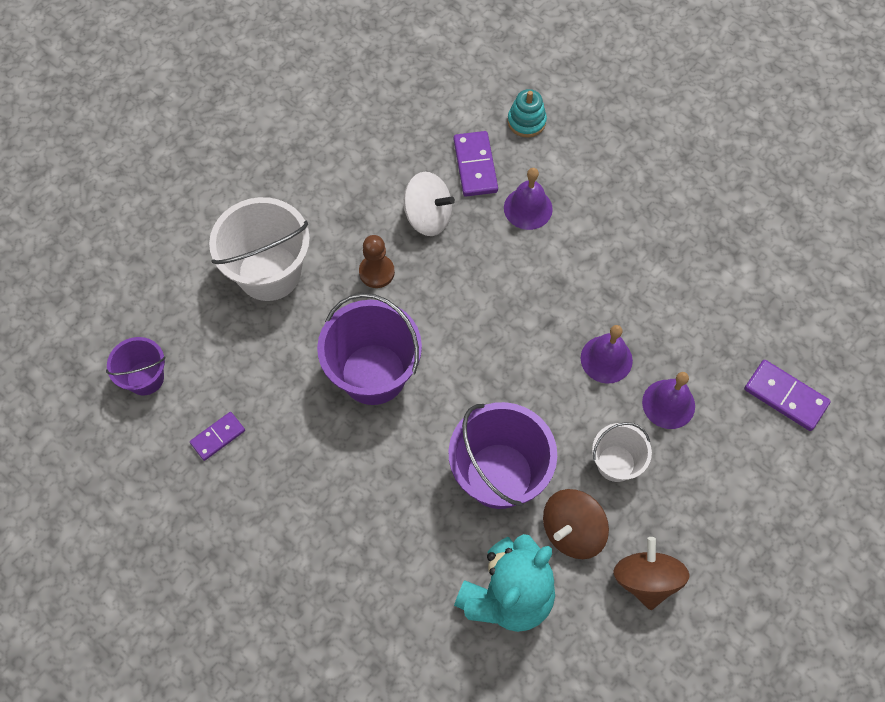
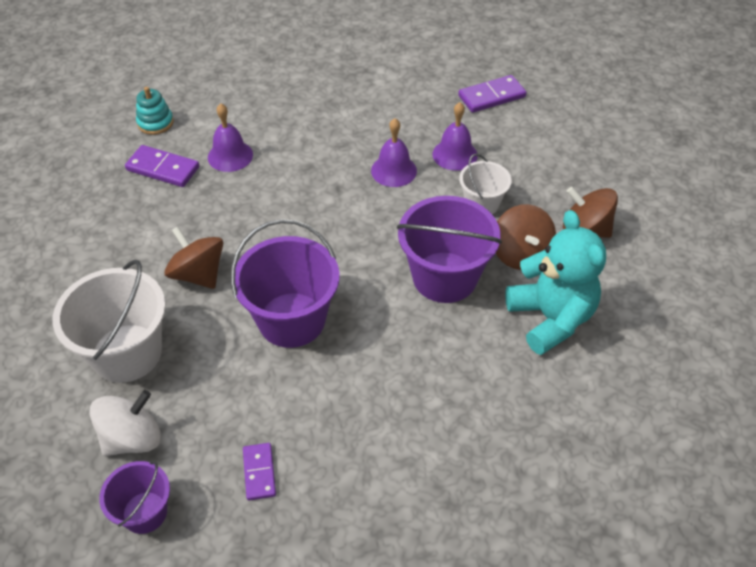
camera: 60 degrees left, 15 degrees down
brown pawn [359,235,395,288] -> brown spinning top [164,226,223,289]
white spinning top [403,172,455,236] -> white spinning top moved to [90,390,161,456]

